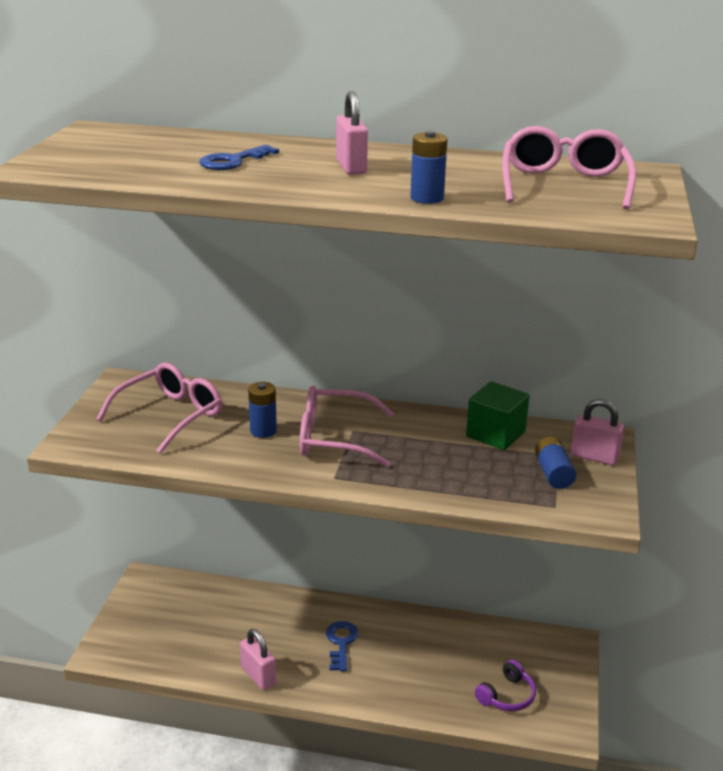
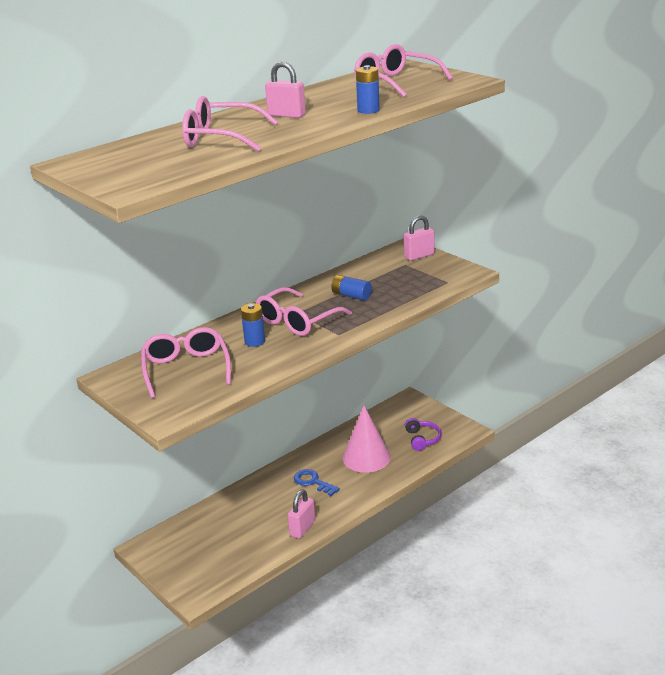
camera: 50 degrees left, 0 degrees up
blue key [199,145,279,170] -> pink glasses [182,96,278,152]
pink padlock [240,629,276,690] -> pink padlock turned 60 degrees counterclockwise [288,489,315,539]
green cube [466,381,530,450] -> none
blue battery [535,437,576,489] -> blue battery moved to [331,275,372,300]
none -> pink cone [343,405,391,473]

